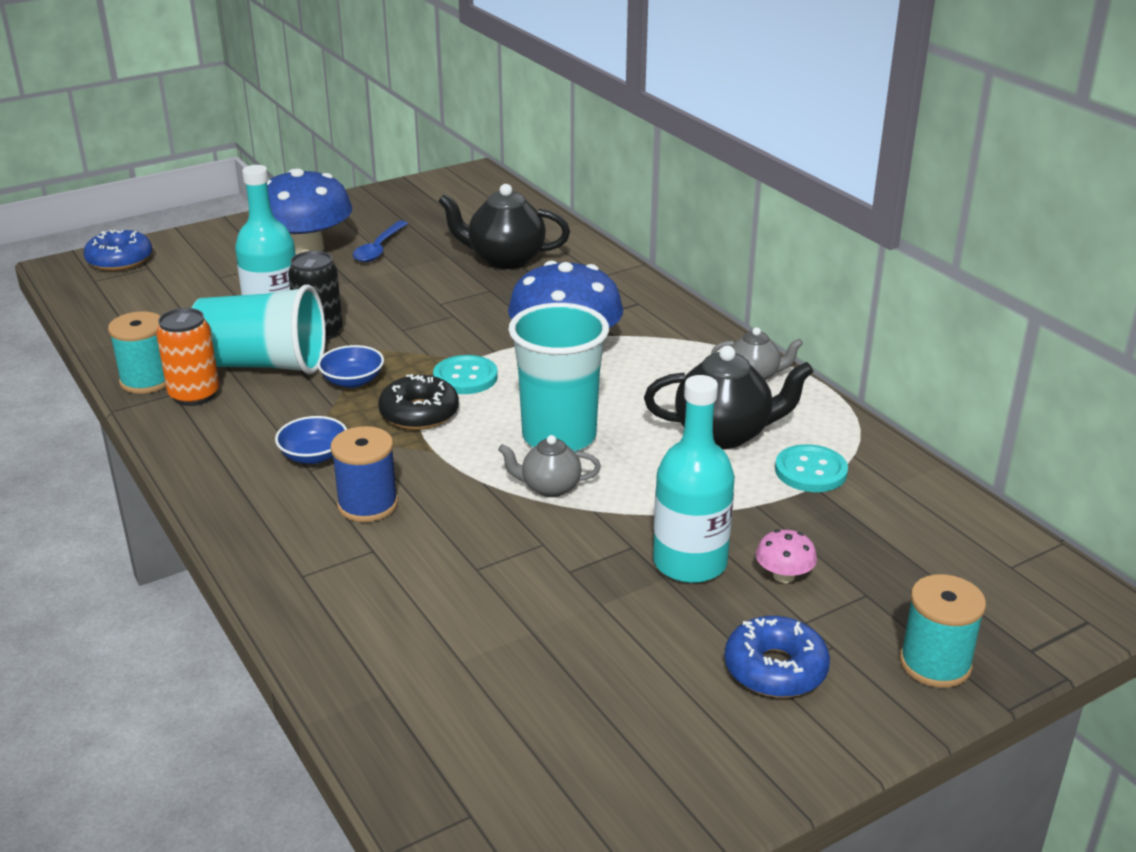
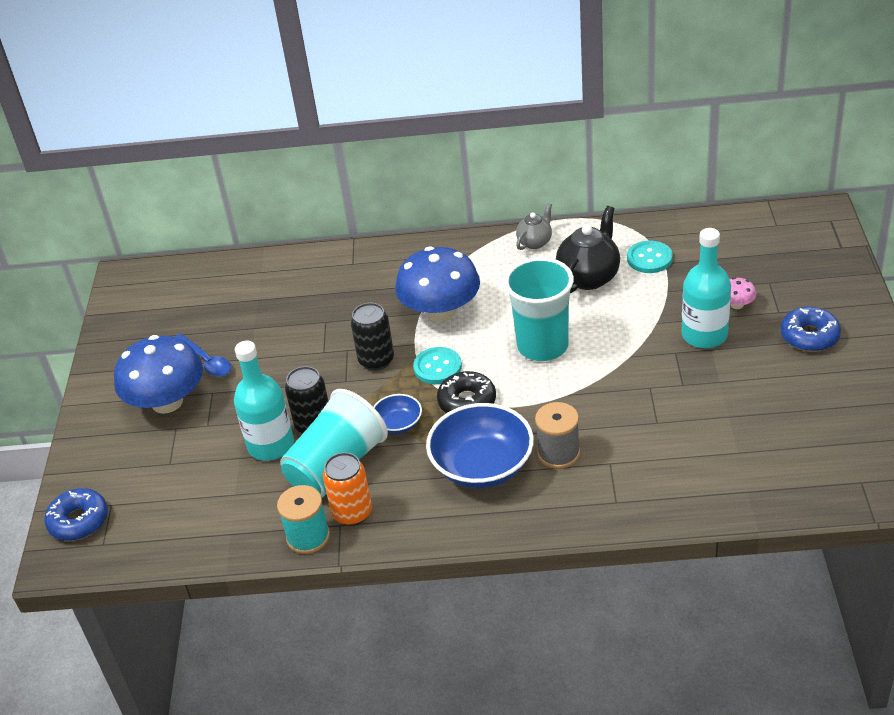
camera: 55 degrees left, 10 degrees up
blue bowl [275,416,347,464] -> blue bowl [426,403,534,488], size x2.00
blue spool [330,426,398,522] -> grey spool [535,402,580,469]
black teapot [438,184,570,269] -> none
grey teapot [498,435,601,497] -> none
turquoise spool [900,574,986,688] -> none
none -> black can [351,303,394,371]

